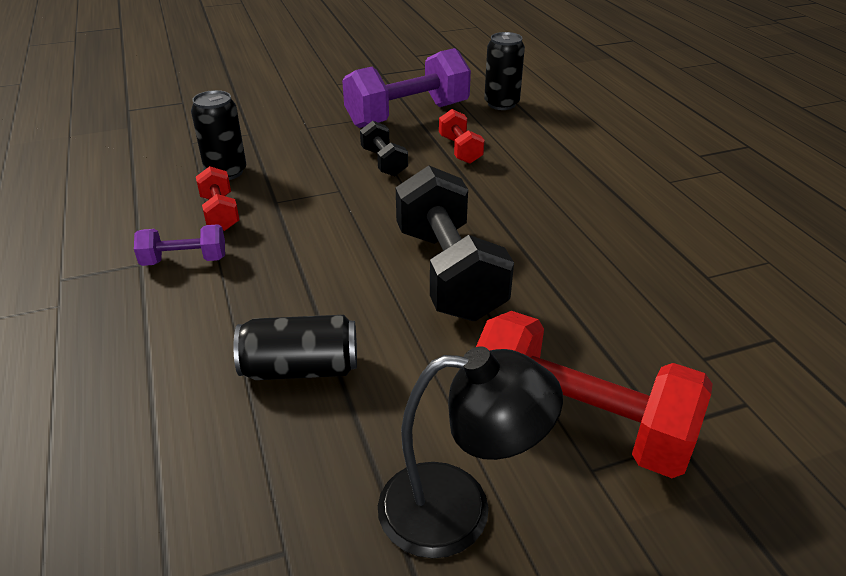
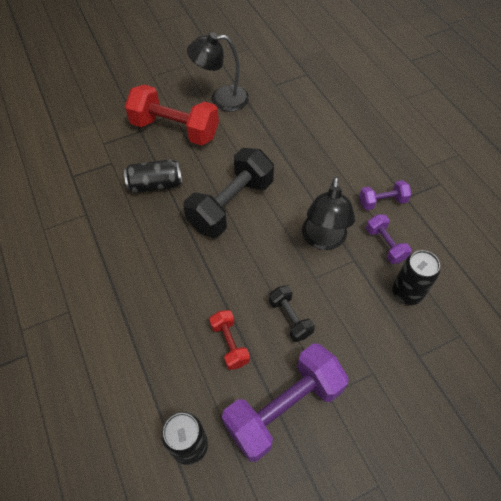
camera: 175 degrees right, 20 degrees up
red dumbbell [196,166,239,231] -> purple dumbbell [366,214,412,264]
black can [233,315,357,380] -> black can moved to [124,159,182,193]
black dumbbell [396,166,514,321] -> black dumbbell turned 60 degrees clockwise [183,148,274,237]
none -> black lamp [302,177,355,250]

